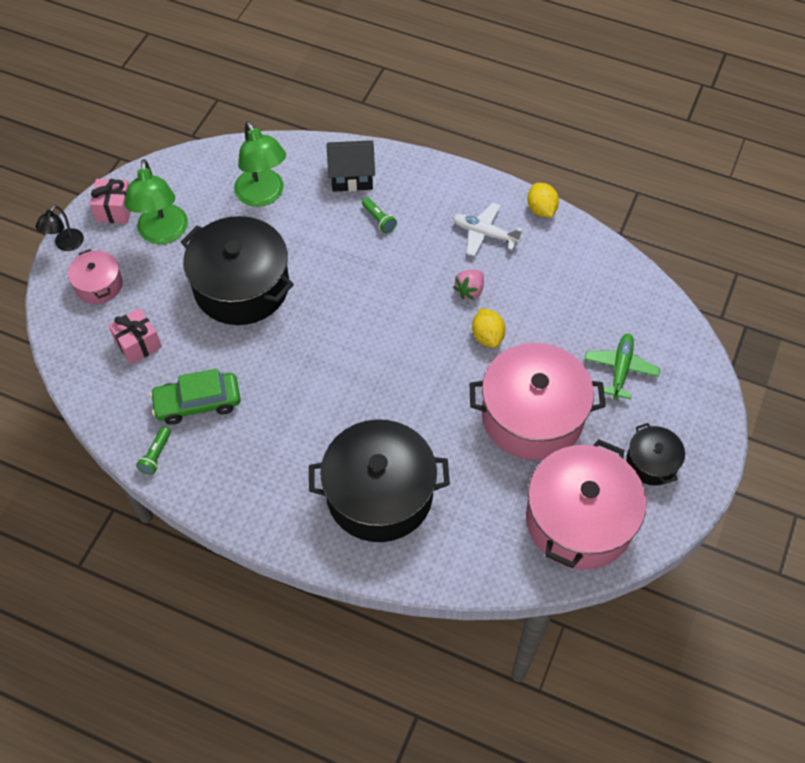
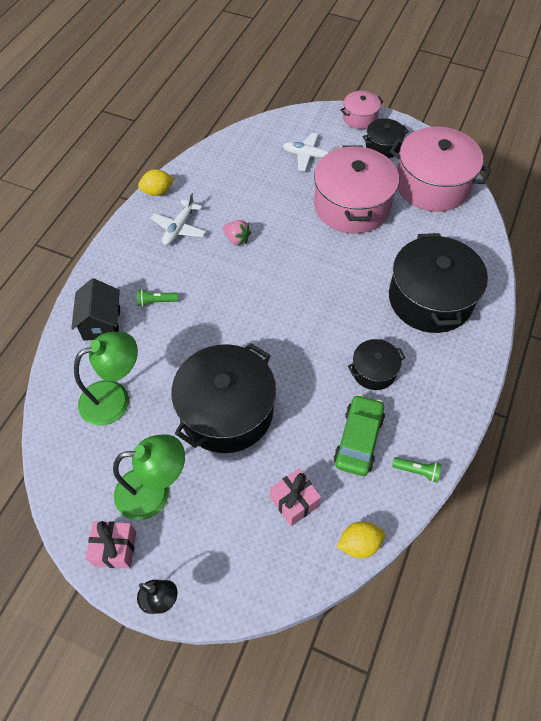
camera: 90 degrees left, 0 degrees up
pink pot [68,249,123,304] -> pink pot moved to [340,91,383,129]
green car [150,369,240,425] -> green car turned 150 degrees counterclockwise [334,394,385,476]
green flashlight [362,198,397,233] -> green flashlight turned 150 degrees counterclockwise [137,289,178,306]
yellow lemon [472,308,505,348] -> yellow lemon moved to [337,521,385,558]
green plane [584,333,660,399] -> white plane [283,133,339,171]
none -> black pot [348,339,406,390]

